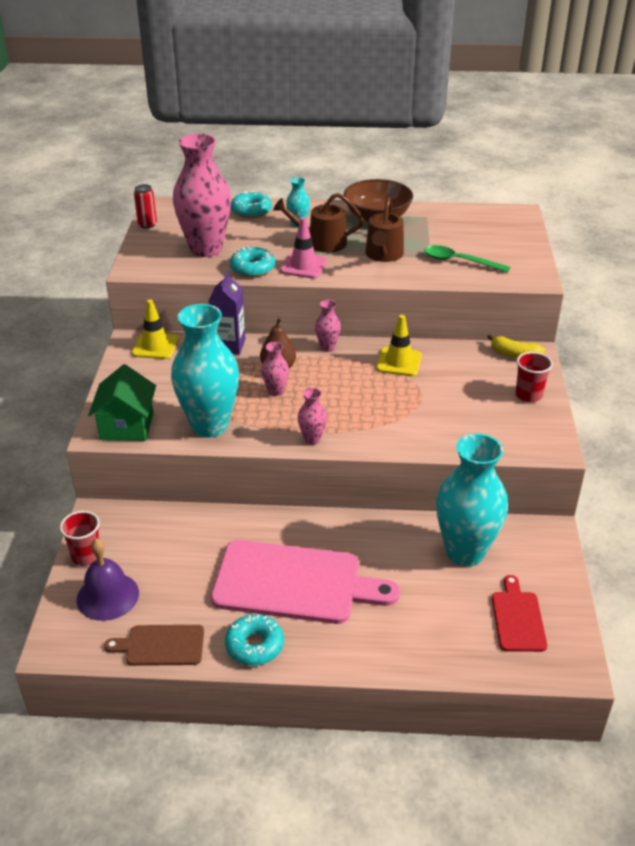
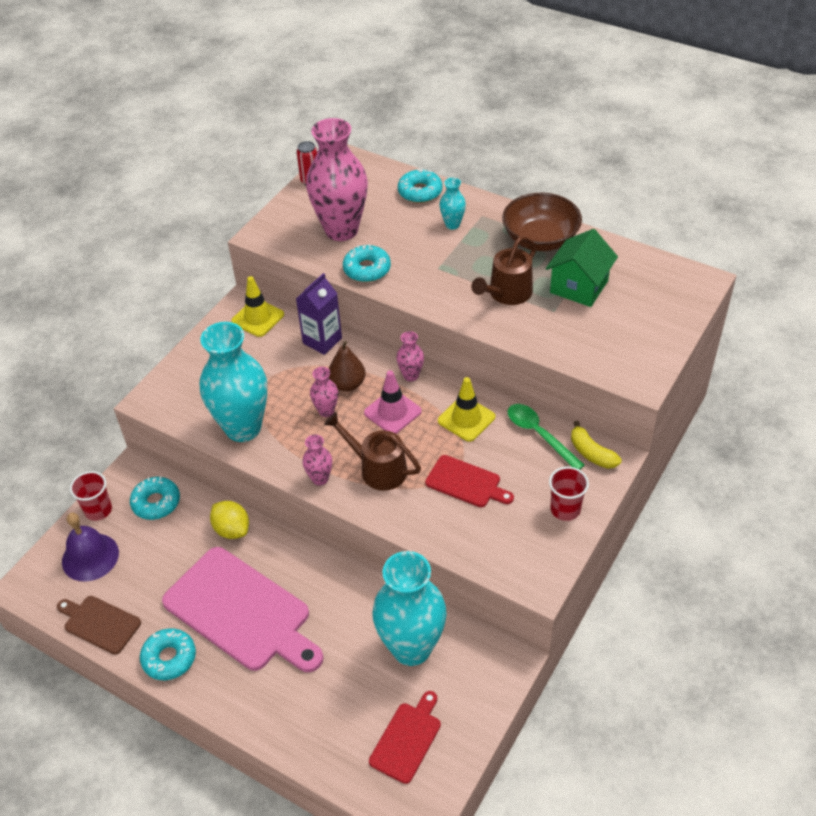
camera: 30 degrees right, 10 degrees up
green house [88,364,156,441] -> green house moved to [546,229,618,307]
brown watering can [273,193,364,253] -> brown watering can moved to [324,412,421,491]
pink traffic cone [280,217,327,278] -> pink traffic cone moved to [364,370,422,434]
green spoon [424,245,510,273] -> green spoon moved to [507,404,585,470]
none -> turquoise donut [130,476,180,520]
none -> yellow lemon [210,501,249,539]
none -> red cutting board [425,455,514,507]

